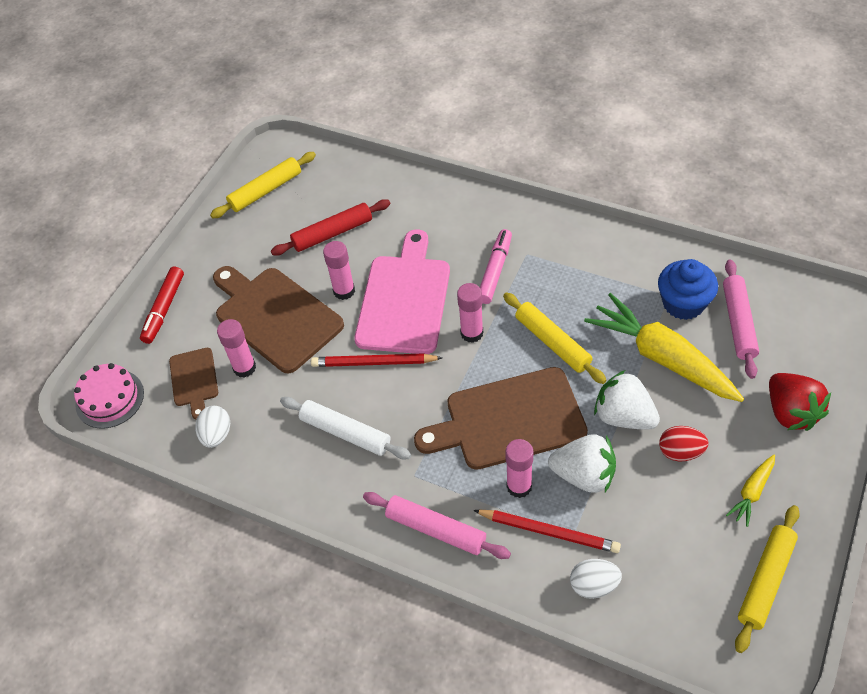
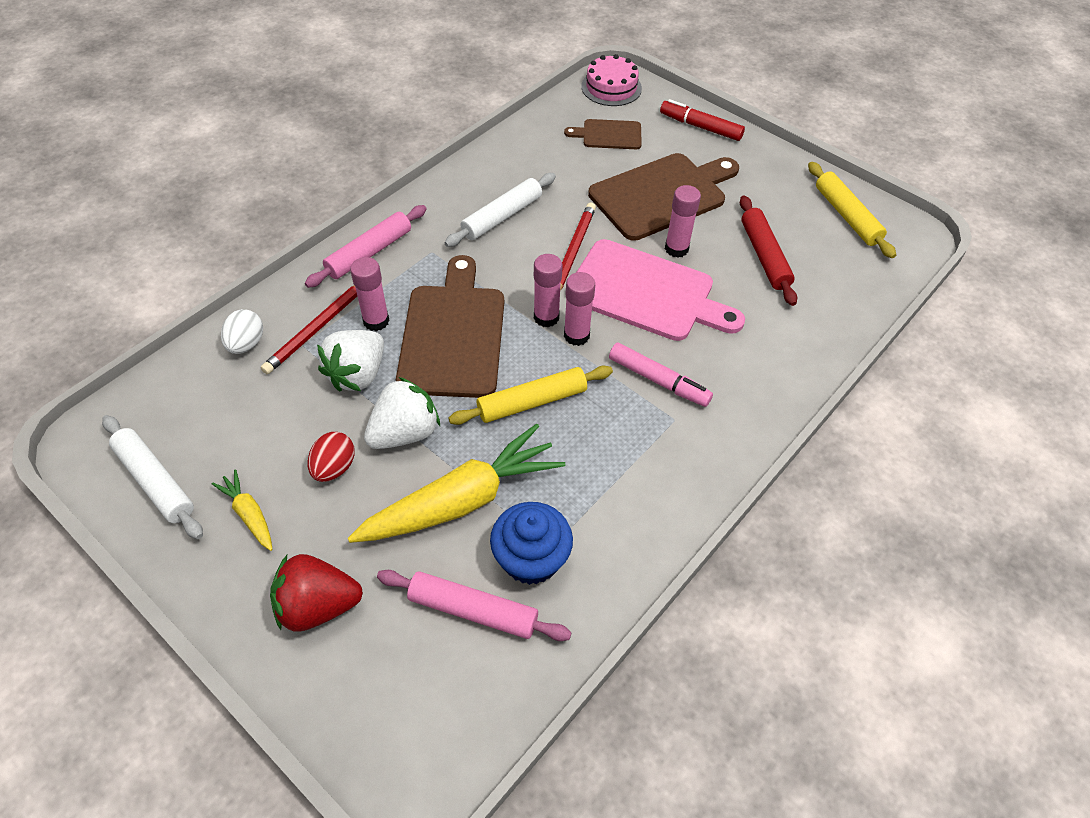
camera: 100 degrees right, 0 degrees up
white egg [195,406,230,448] -> none
pink glue stick [217,319,256,378] -> pink glue stick moved to [534,254,563,327]
yellow rolling pin [735,505,800,653] -> white rolling pin [102,415,203,539]

